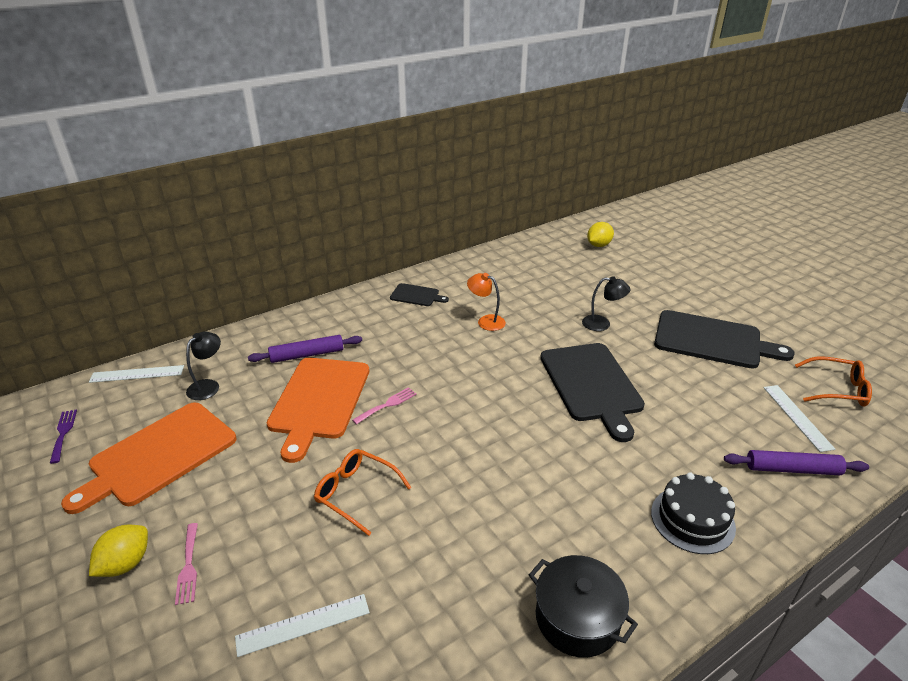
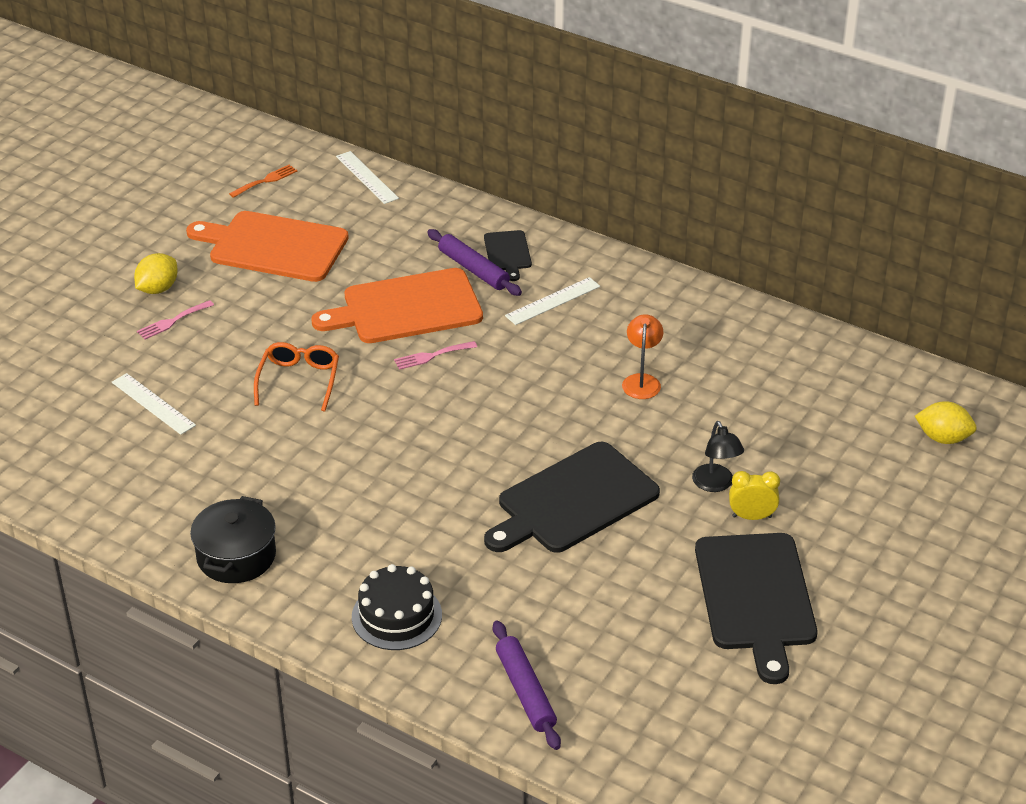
camera: 65 degrees right, 5 degrees up
purple fork [50,409,77,464] -> orange fork [229,165,297,198]
yellow lemon [89,525,148,577] -> yellow lemon turned 60 degrees counterclockwise [134,253,178,294]
black lamp [186,332,221,400] -> none
pink fork [352,387,417,425] -> pink fork turned 135 degrees clockwise [394,341,477,370]
black cutting board [390,283,449,306] -> black cutting board moved to [484,230,532,281]
white ruler [763,385,835,452] -> white ruler moved to [505,277,600,325]
orange glasses [795,356,872,407] -> none
none -> yellow clock [729,471,780,520]

